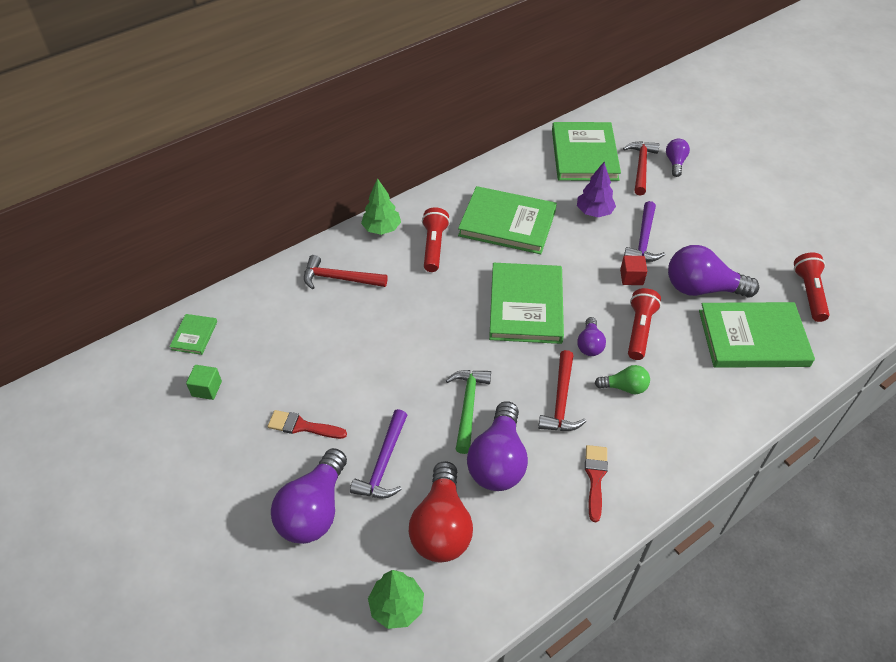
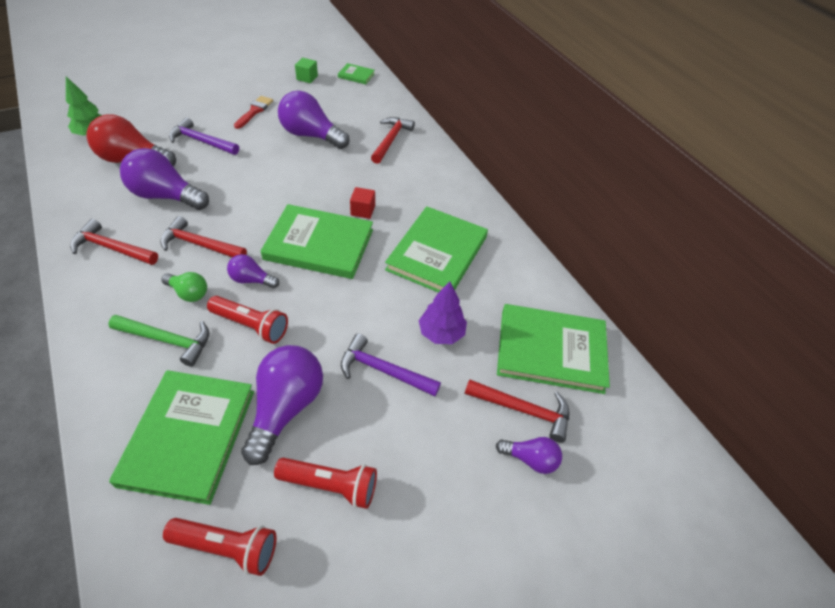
camera: 95 degrees right, 0 degrees up
purple light bulb [271,448,347,544] -> purple light bulb moved to [278,91,350,149]
green tree [361,178,401,235] -> none
red flashlight [422,207,450,272] -> red flashlight moved to [274,458,377,509]
green hammer [446,370,491,454] -> green hammer moved to [108,315,209,367]
red brush [585,445,608,522] -> red hammer [70,219,158,265]
green light bulb [595,365,650,394] -> green light bulb turned 75 degrees counterclockwise [161,272,207,302]
red cube [620,256,647,285] -> red cube moved to [350,187,375,219]

